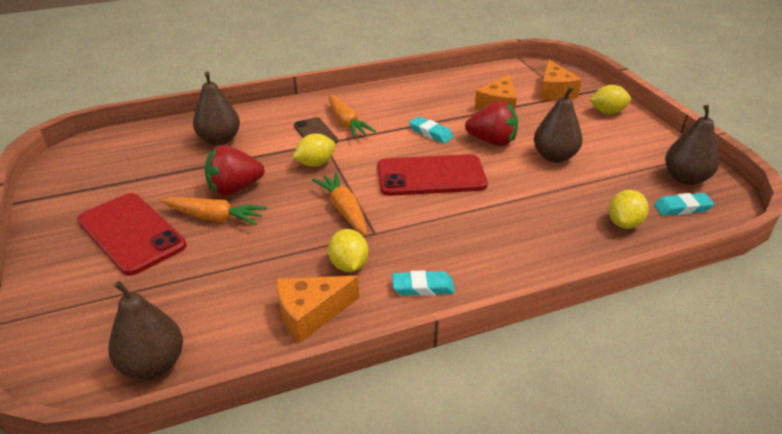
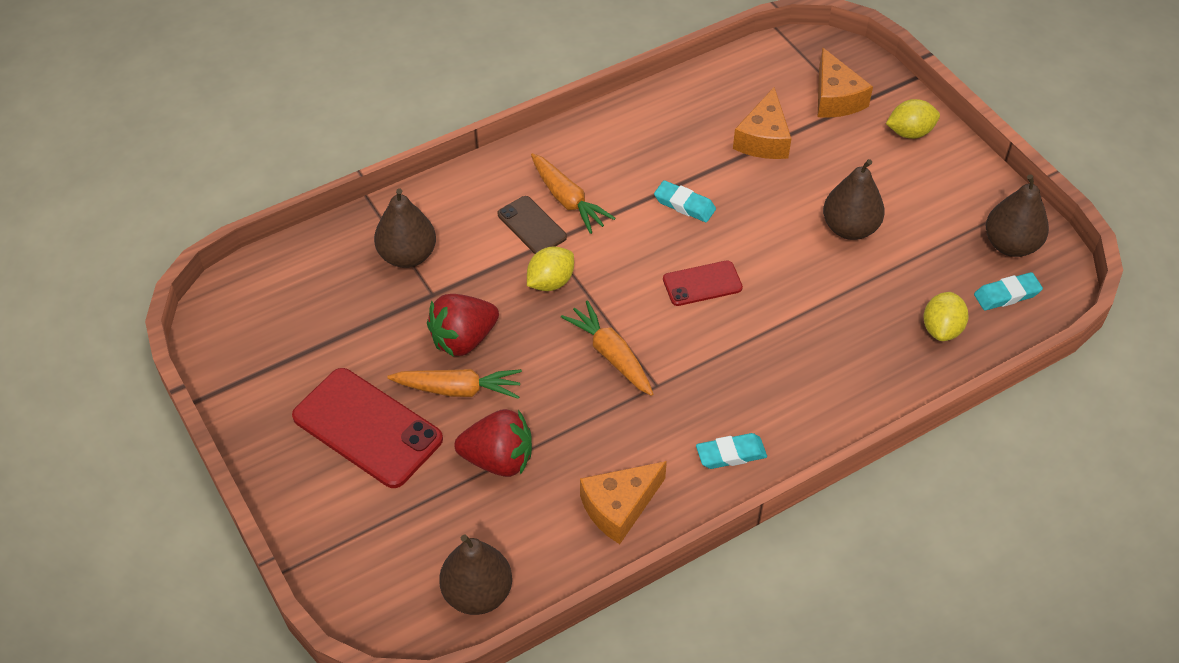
camera: 10 degrees left, 15 degrees up
yellow lemon [328,229,368,272] -> none
red phone [377,154,488,196] -> red phone [663,260,743,306], size x0.55
red strawberry [465,101,518,146] -> red strawberry moved to [454,409,532,477]

